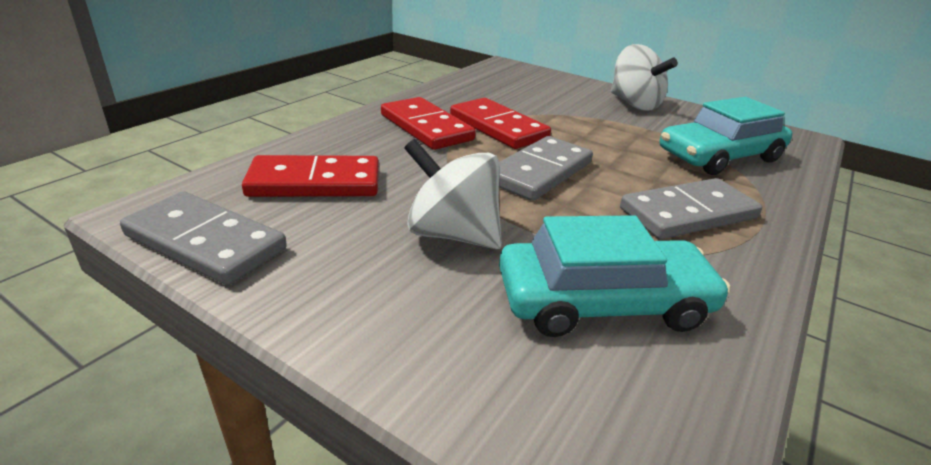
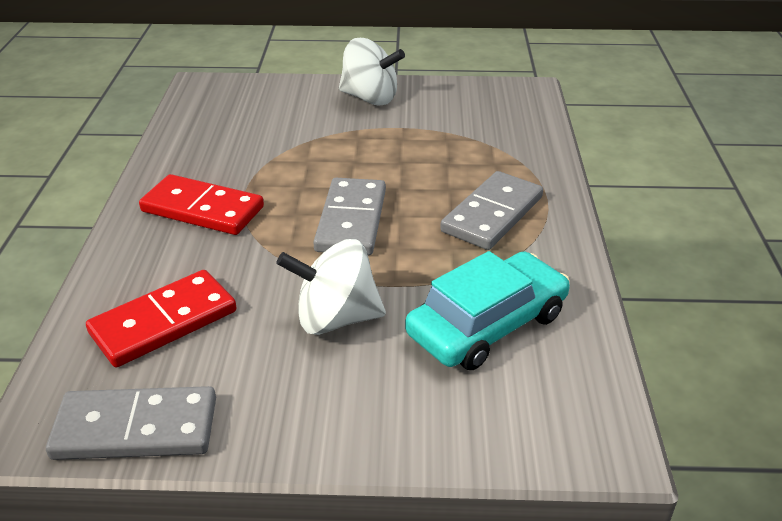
camera: 30 degrees left, 5 degrees up
red domino [450,98,551,149] -> none
turquoise car [660,97,792,175] -> none

